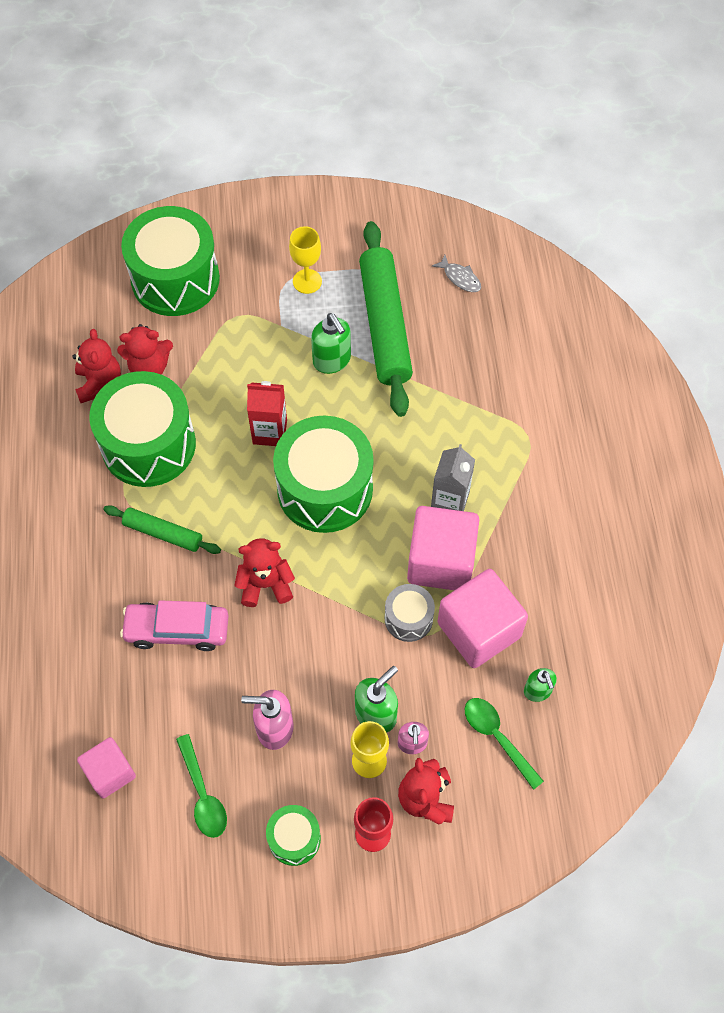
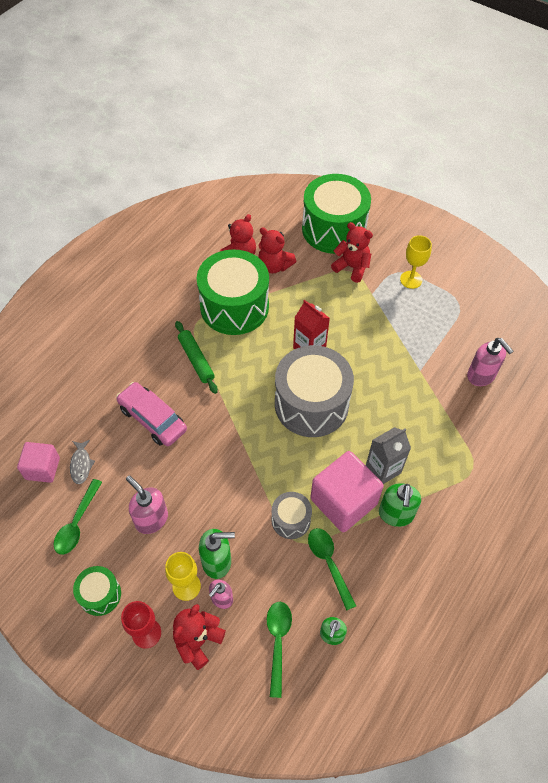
camera: 40 degrees right, 5 degrees down
red teddy bear [234,538,295,607] -> red teddy bear moved to [331,222,373,283]
green drum [273,416,373,533] -> grey drum [275,345,354,437]
green soap dispenser [311,313,351,374] -> green soap dispenser moved to [379,483,421,527]
green rolling pin [359,221,413,417] -> none
grey fish [432,255,481,292] -> grey fish moved to [70,440,95,484]
pink cube [438,569,528,668] -> green spoon [308,528,356,611]
none -> pink soap dispenser [467,338,513,386]

